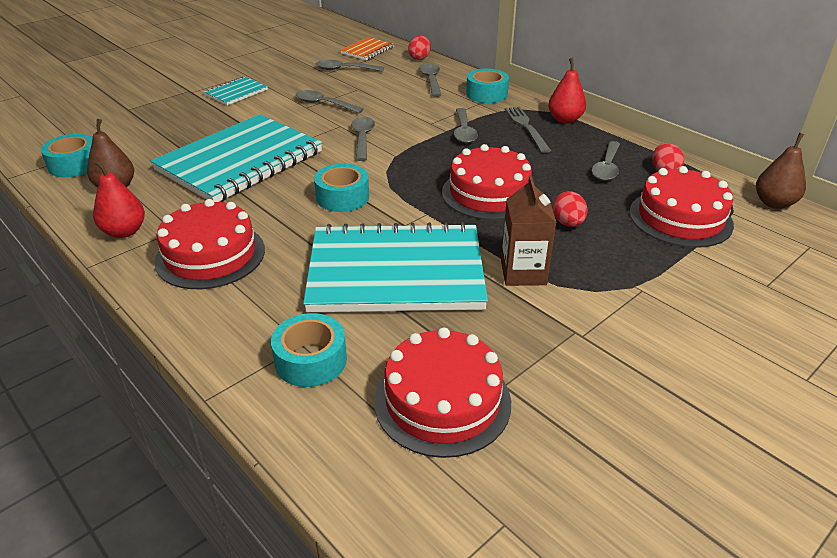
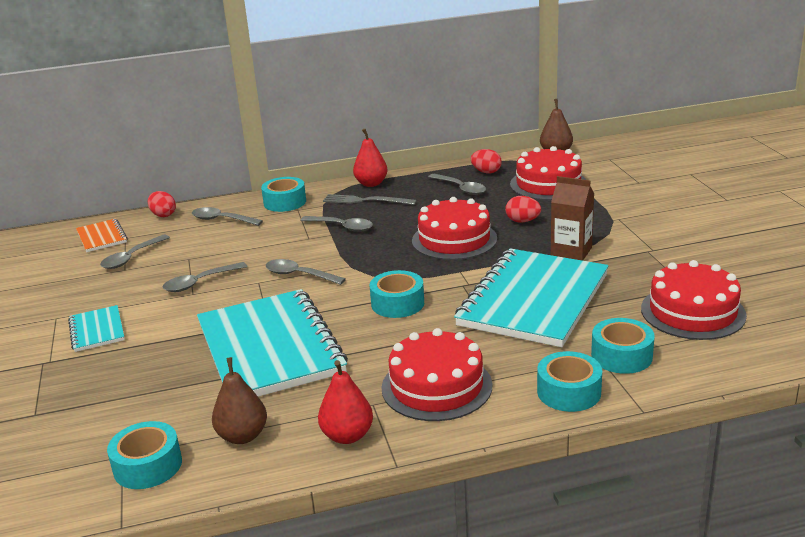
camera: 60 degrees left, 10 degrees down
none -> turquoise tape [537,351,602,412]

